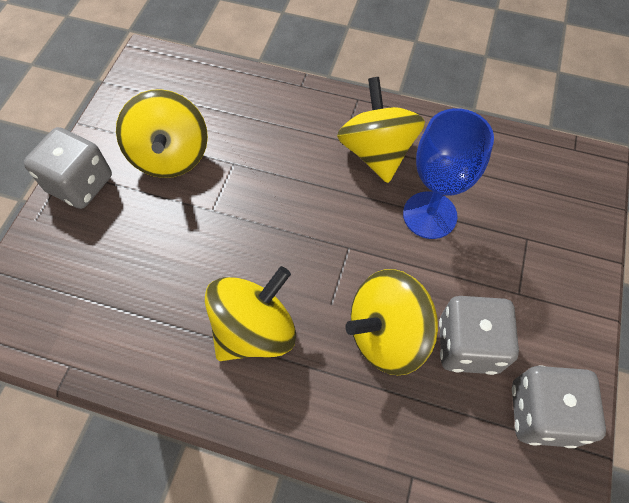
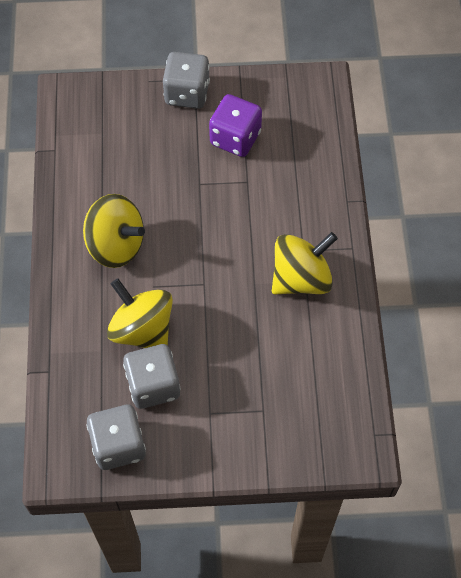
camera: 70 degrees right, 0 degrees up
yellow spinning top [116,89,208,178] -> purple dice [209,94,262,157]
blue goblet [403,108,494,239] -> none

